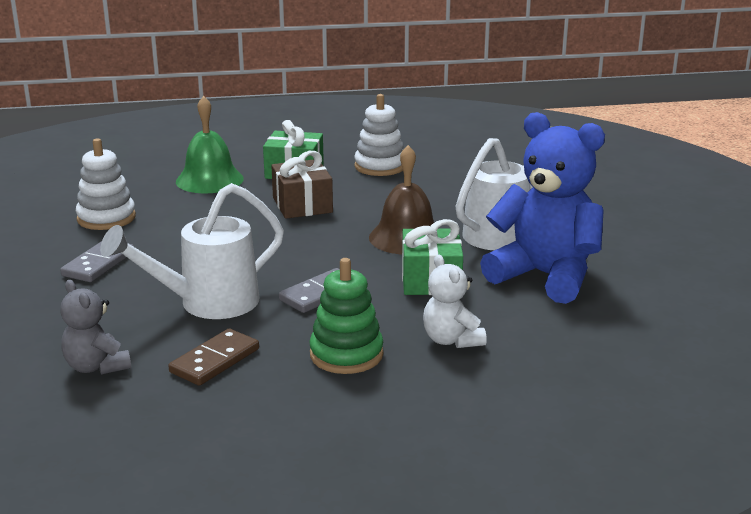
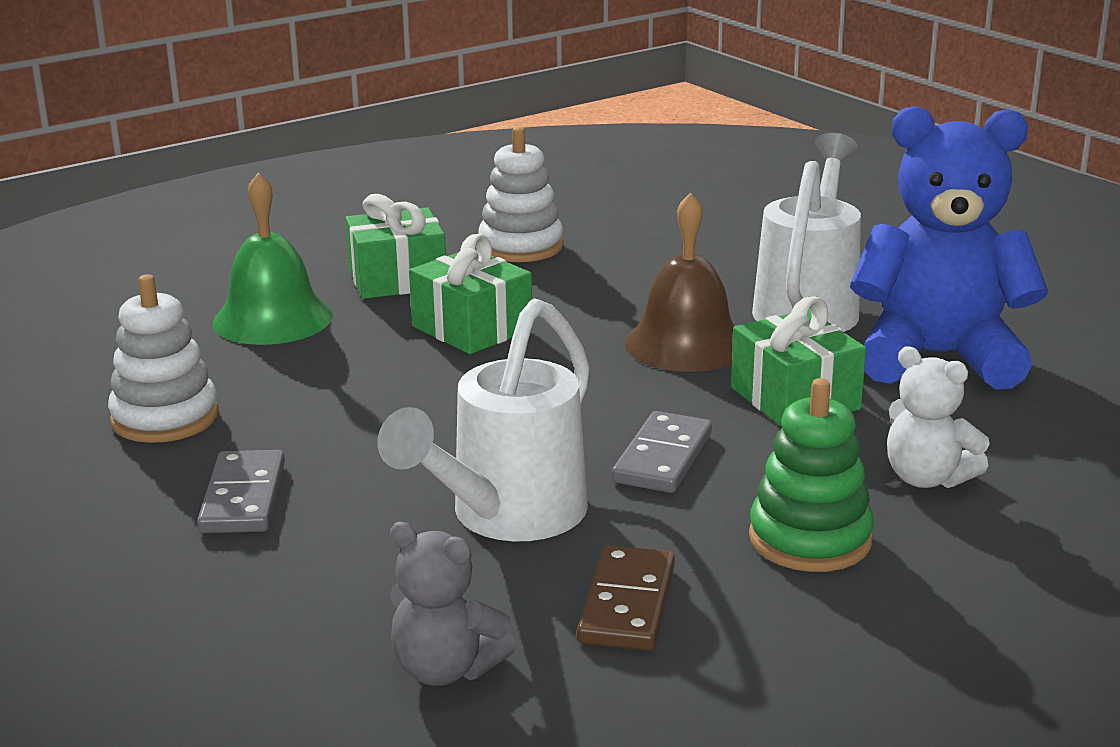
camera: 25 degrees left, 0 degrees up
brown gift [271,151,333,219] -> green gift [409,234,533,354]

